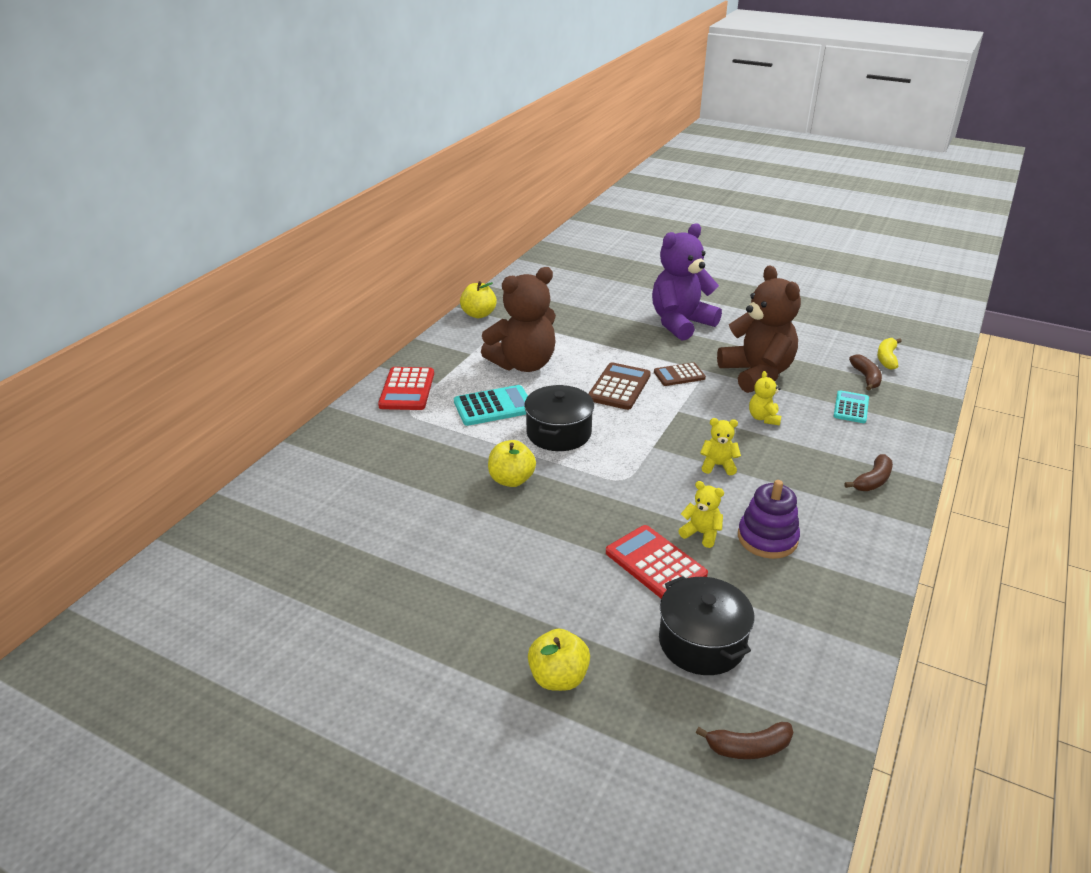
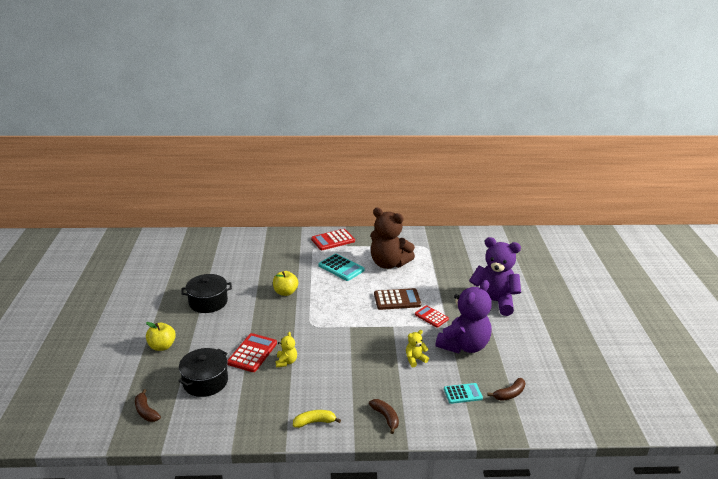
camera: 60 degrees right, 5 degrees down
yellow apple [460,281,497,318] -> none
black pot [524,385,594,451] -> black pot moved to [181,274,232,313]
brown calculator [654,362,706,386] -> red calculator [415,305,449,328]
yellow teddy bear [700,418,741,475] -> none
brown teddy bear [717,265,801,393] -> purple teddy bear [436,280,492,354]
purple stacking toy [738,480,800,559] -> none
brown banana [844,454,893,491] -> brown banana turned 135 degrees counterclockwise [369,399,399,434]
yellow banana [877,338,902,370] -> yellow banana moved to [293,410,341,428]

